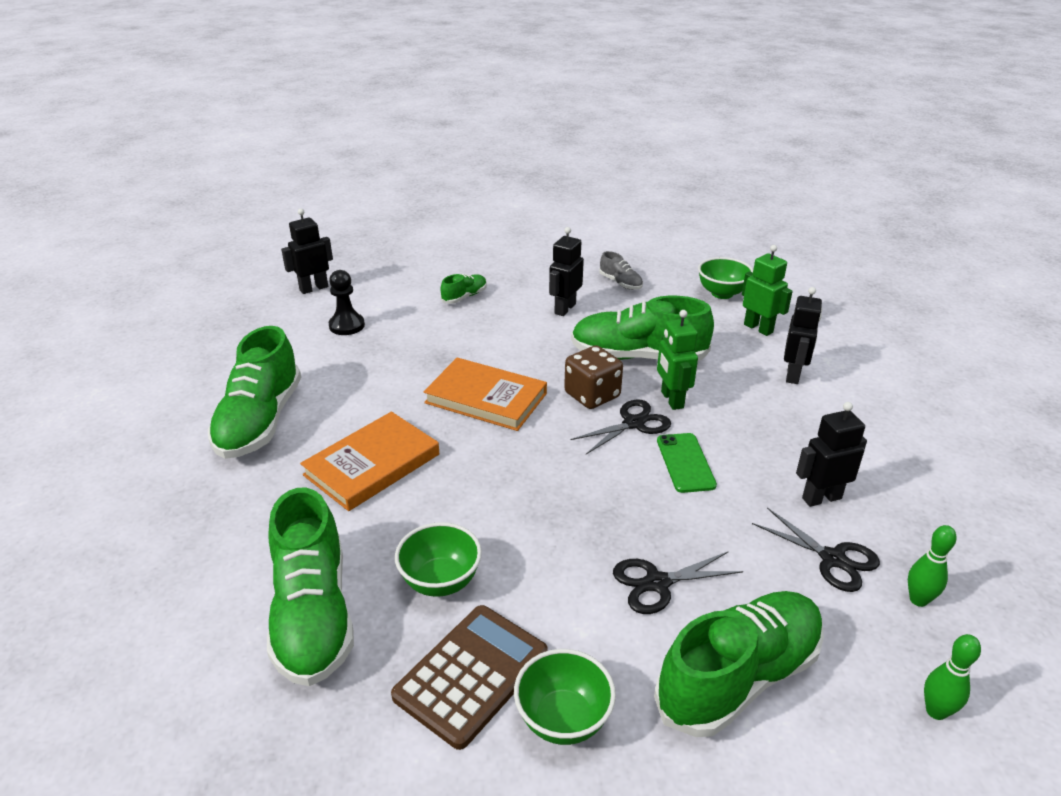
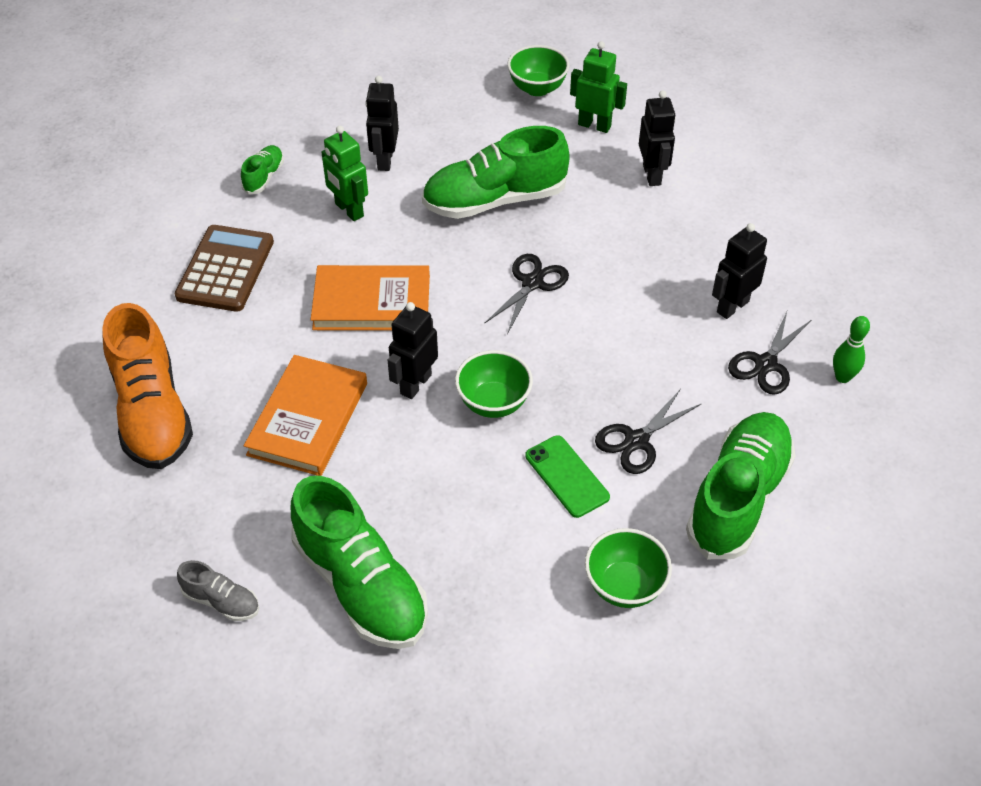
camera: 25 degrees left, 15 degrees up
green shoe [208,326,301,459] -> orange shoe [102,303,193,469]
black robot [281,209,333,294] -> black robot moved to [387,302,438,399]
black pawn [329,270,365,335] -> none
brown calculator [391,605,548,750] -> brown calculator moved to [175,225,274,312]
green bowl [395,522,482,597] -> green bowl moved to [455,350,533,418]
brown dice [564,345,623,409] -> none
grey shoe [599,251,643,290] -> grey shoe moved to [177,560,259,621]
green robot [657,310,698,410] -> green robot moved to [321,126,368,221]
green phone [657,433,717,493] -> green phone moved to [525,435,610,518]
black scissors [752,507,880,592] -> black scissors turned 105 degrees clockwise [728,312,811,395]
green bowling pin [924,634,981,720] -> none

